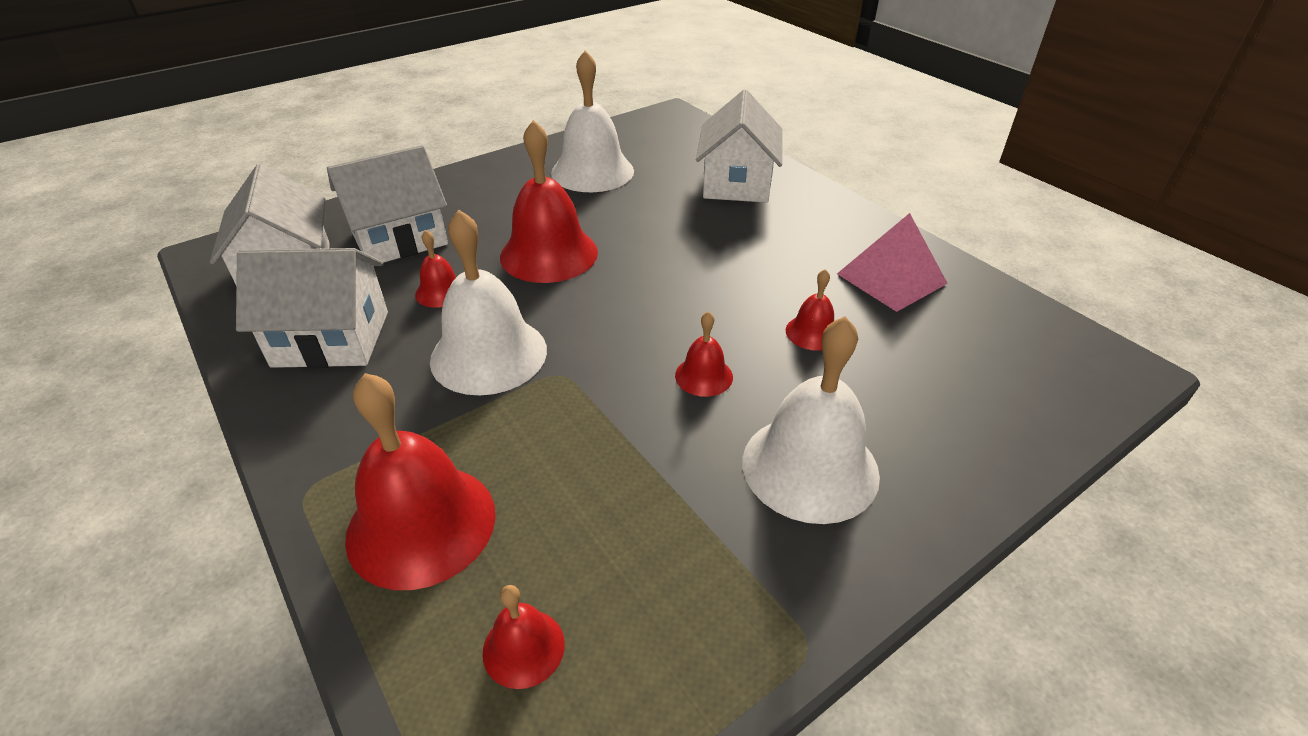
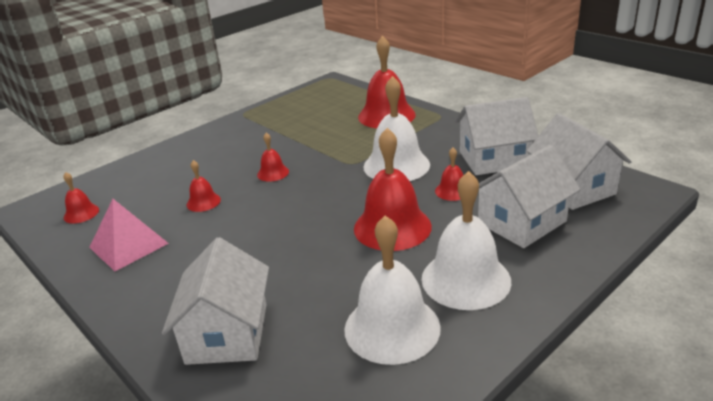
camera: 175 degrees right, 10 degrees down
red bell [482,585,565,689] -> red bell moved to [63,172,99,224]
white bell [742,316,880,524] -> white bell moved to [421,171,511,310]

